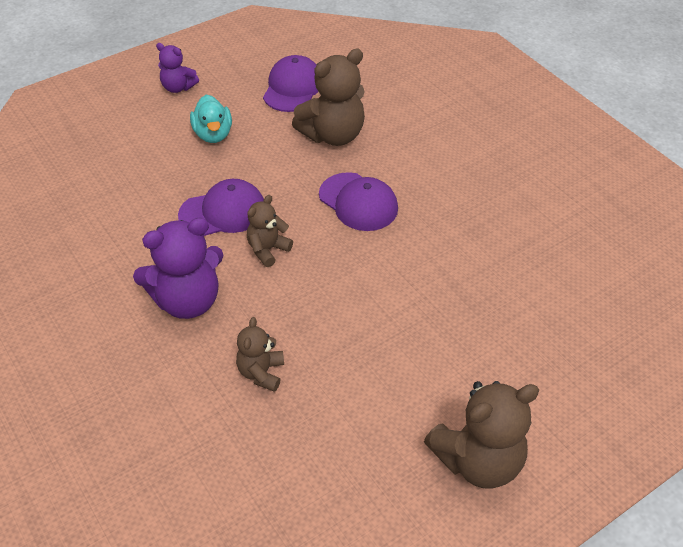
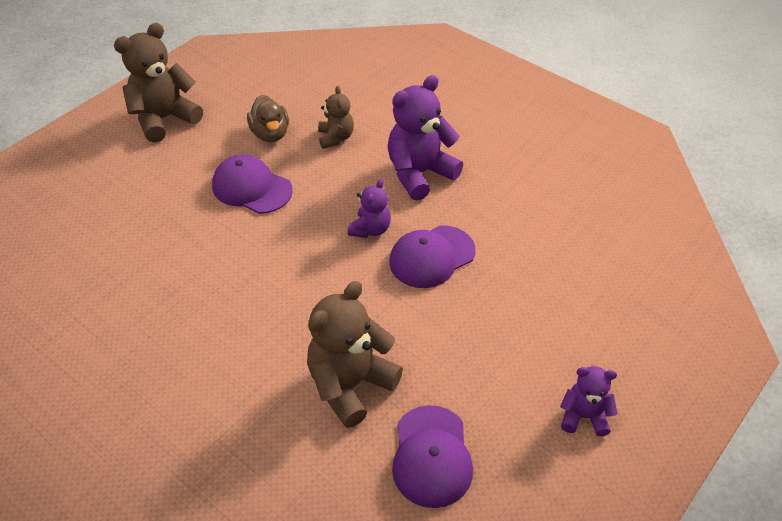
camera: 165 degrees right, 0 degrees up
turquoise duck [190,95,232,143] -> none
brown teddy bear [247,195,293,267] -> purple teddy bear [348,179,391,238]
purple cap [319,172,398,231] -> purple cap moved to [212,154,293,214]
none -> brown duck [247,95,289,142]

